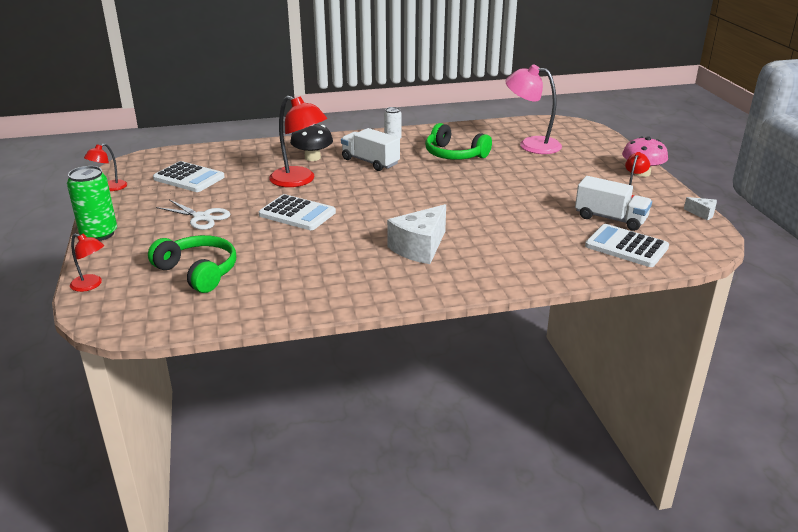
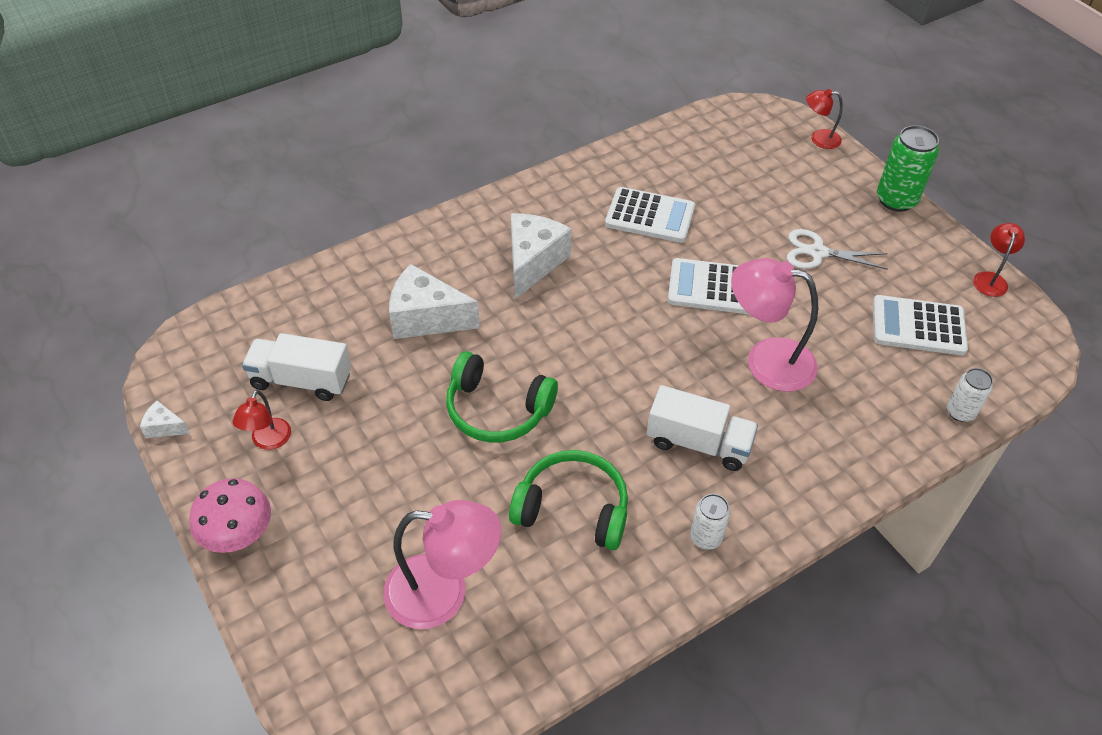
camera: 160 degrees right, 20 degrees up
green headphones [148,235,236,293] -> green headphones moved to [446,351,558,443]
red lamp [269,96,327,187] -> pink lamp [731,258,818,392]
black mushroom [290,124,333,161] -> none
white calculator [585,224,669,267] -> white calculator moved to [605,187,695,243]
none -> white cheese [389,264,480,339]
none -> white can [947,368,993,422]

